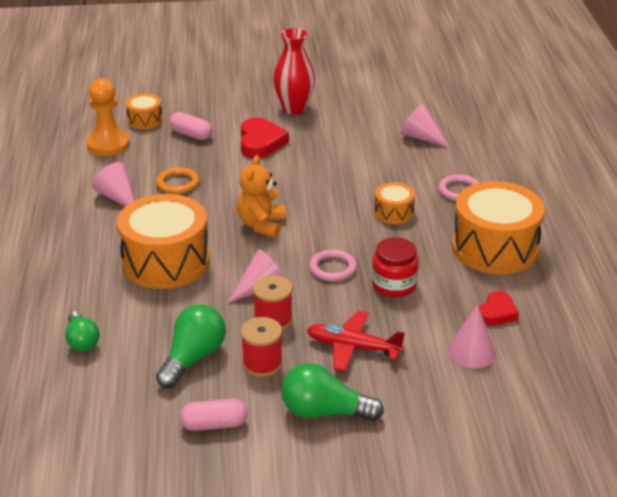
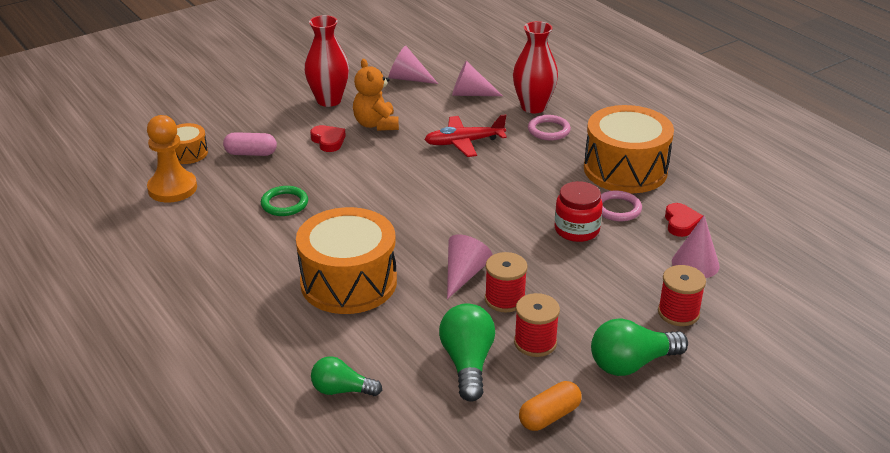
camera: 30 degrees left, 0 degrees up
green light bulb [65,311,100,352] -> green light bulb turned 150 degrees clockwise [311,356,382,396]
pink cone [92,162,135,207] -> pink cone moved to [389,46,438,84]
orange ring [156,167,199,194] -> green ring [261,186,308,216]
pink capsule [179,398,248,431] -> orange capsule [519,381,582,431]
orange teddy bear [237,155,286,238] -> orange teddy bear moved to [353,59,399,131]
red heart [240,118,289,158] -> red heart [310,125,346,152], size x0.64
red plane [307,311,405,371] -> red plane moved to [424,114,507,157]
pink ring [309,249,357,282] -> pink ring moved to [601,190,642,221]
orange drum [375,182,415,224] -> none
none -> red vase [513,21,558,113]
none -> red spool [658,265,706,326]

